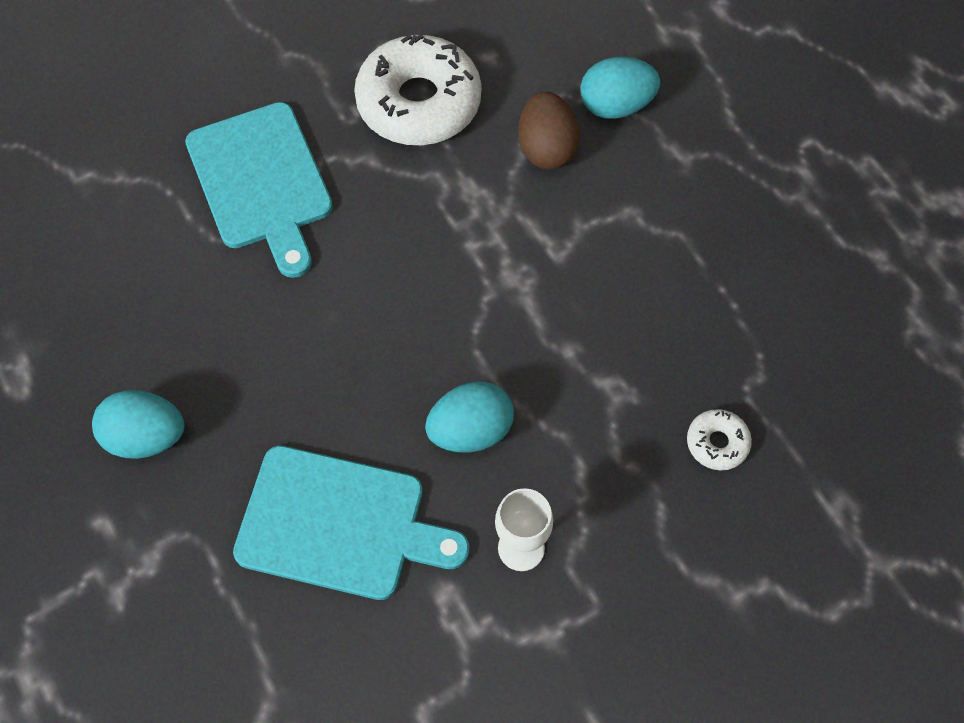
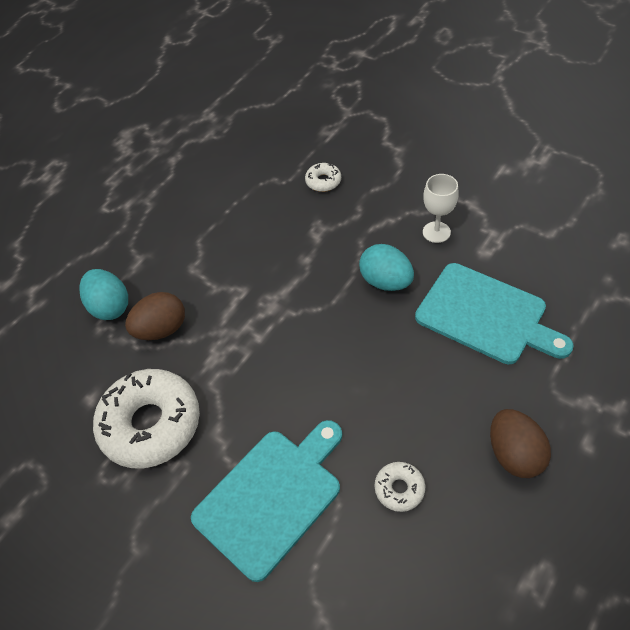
camera: 110 degrees left, 10 degrees down
turquoise egg [92,390,185,459] -> brown egg [490,409,551,478]
turquoise cutting board [233,446,469,600] -> turquoise cutting board turned 135 degrees clockwise [415,263,574,364]
none -> white donut [375,462,425,512]

